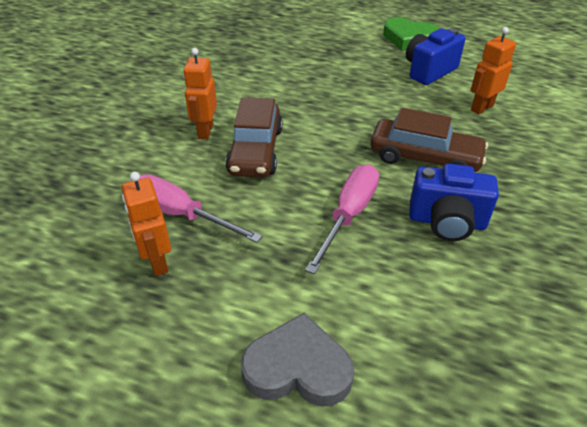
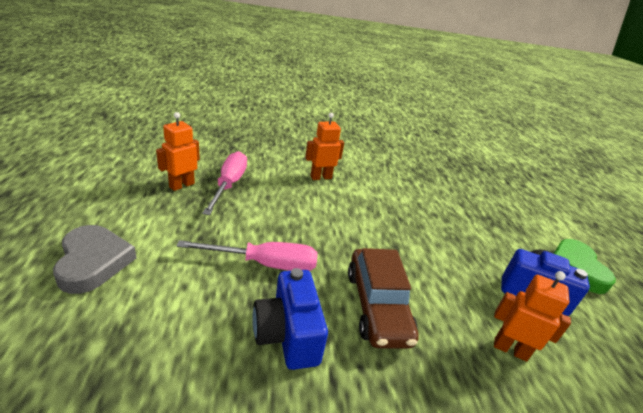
camera: 60 degrees right, 10 degrees down
brown car [225,97,283,178] -> none

